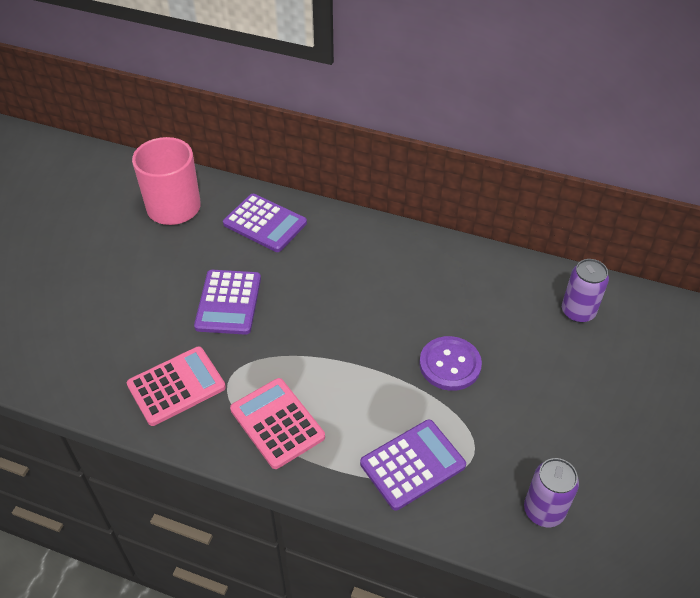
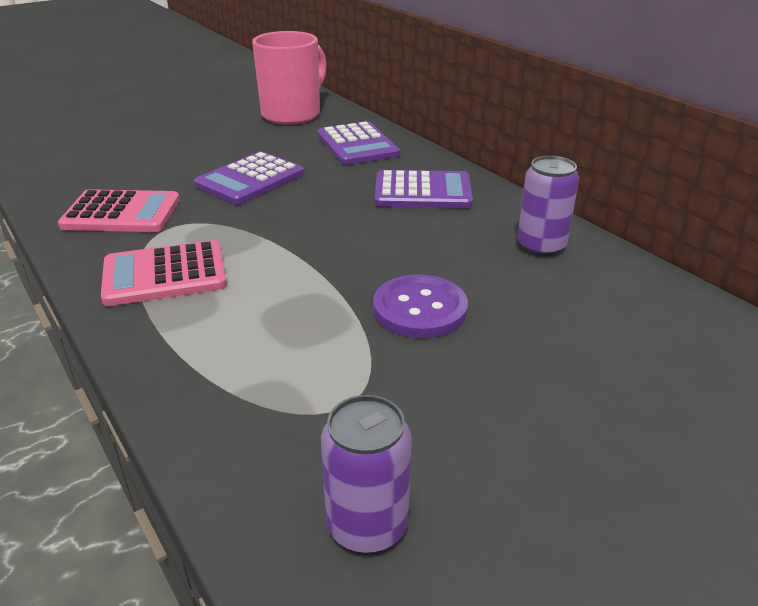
camera: 35 degrees right, 15 degrees down
pink calculator [230,378,325,469] -> pink calculator turned 105 degrees counterclockwise [101,240,227,306]
purple calculator [360,420,466,510] -> purple calculator moved to [374,170,473,208]
purple can [562,259,609,323] -> purple can moved to [517,156,579,256]

